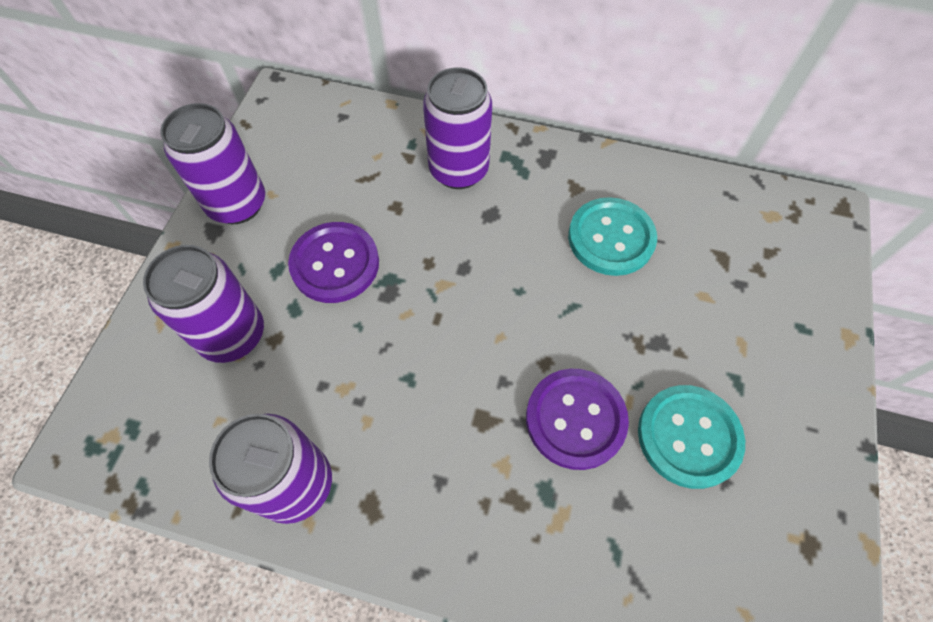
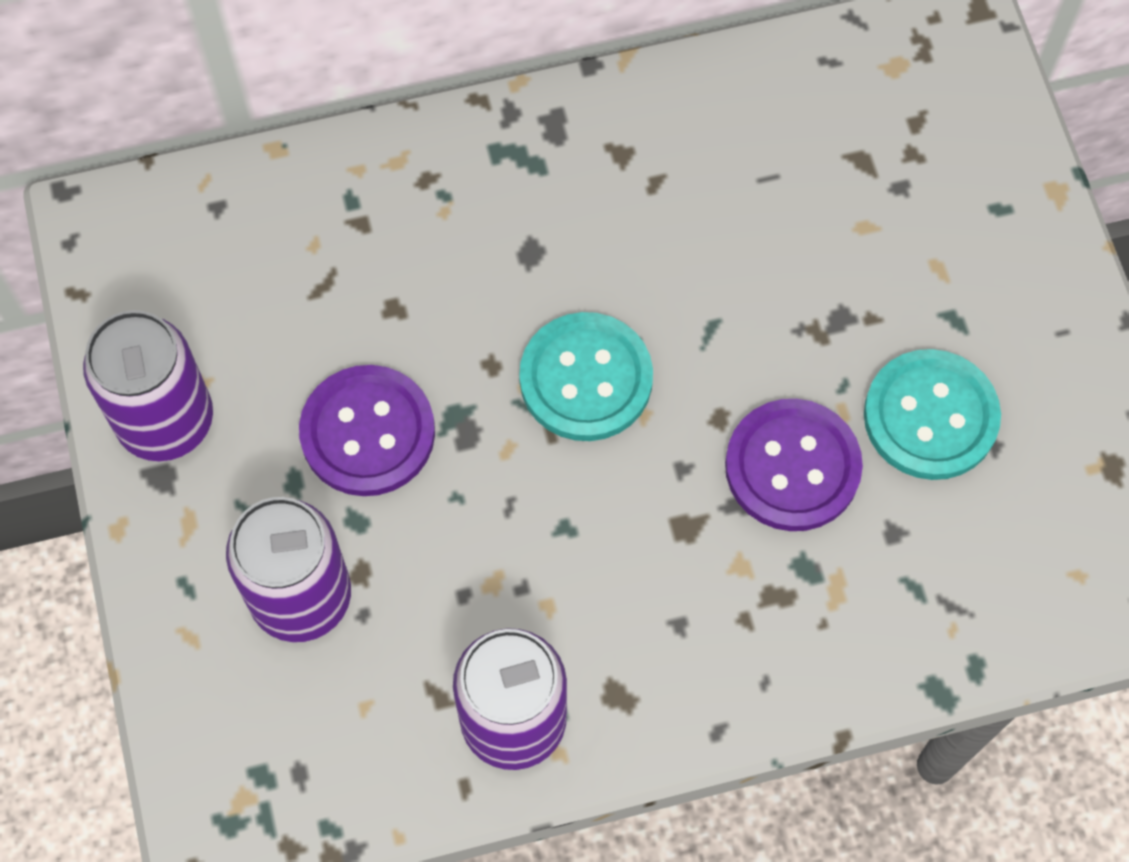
camera: 30 degrees left, 5 degrees up
purple can [423,67,492,189] -> none
turquoise button [568,197,657,276] -> turquoise button moved to [519,312,653,441]

